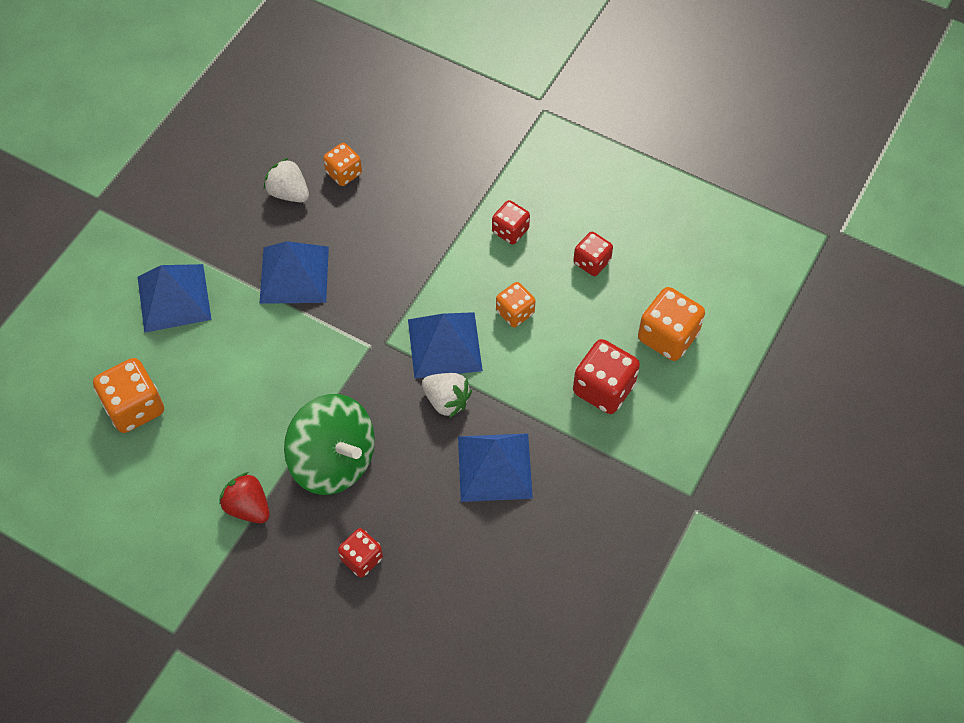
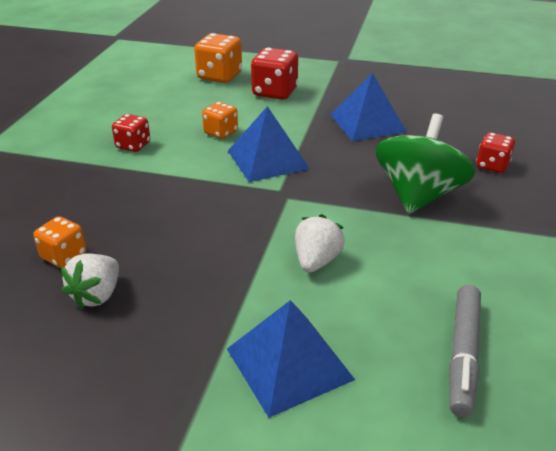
camera: 105 degrees left, 25 degrees down
orange dice [93,358,164,433] -> grey marker [449,285,481,417]
red strawberry [219,472,270,523] -> none
blue pyramid [259,241,329,304] -> none
white strawberry [422,373,472,418] -> white strawberry moved to [295,214,345,272]
red dice [573,232,613,276] -> none

